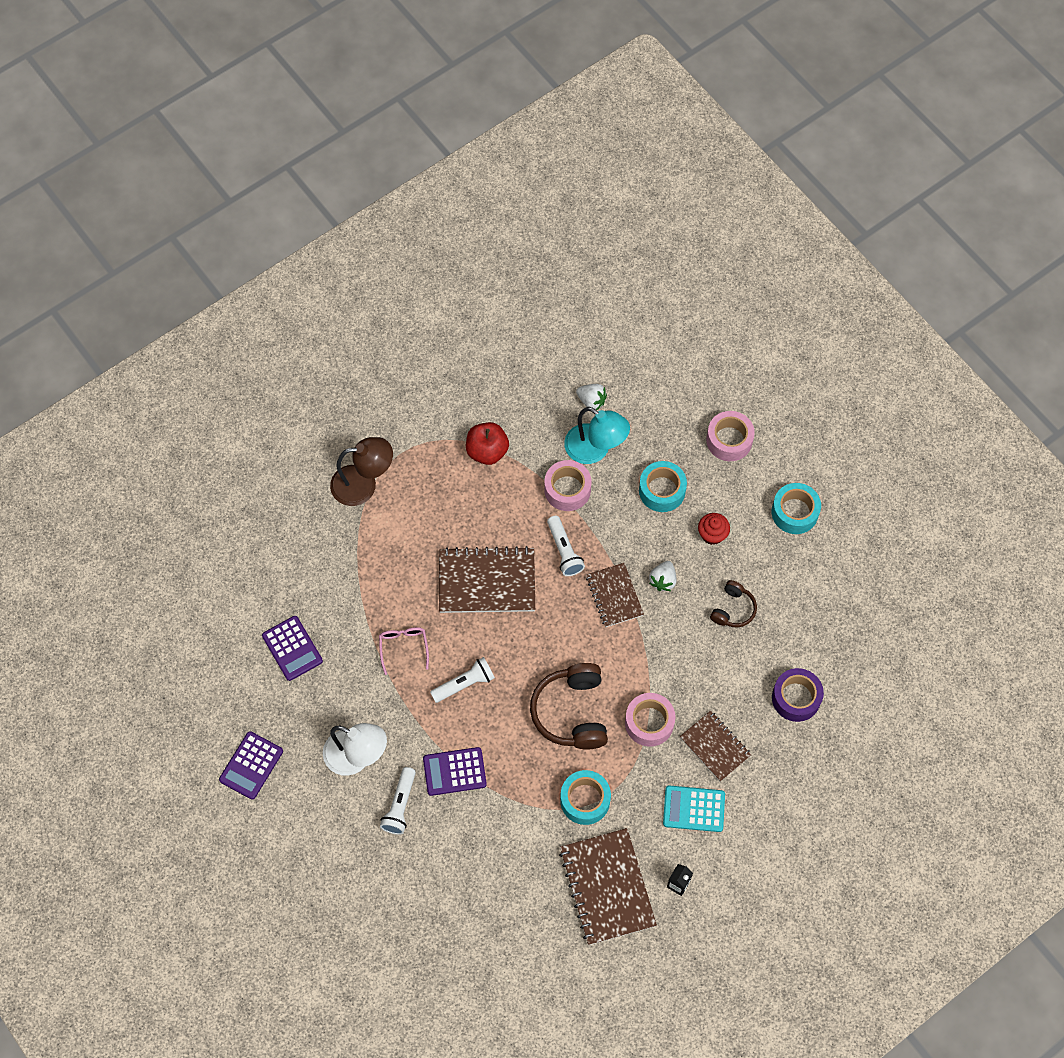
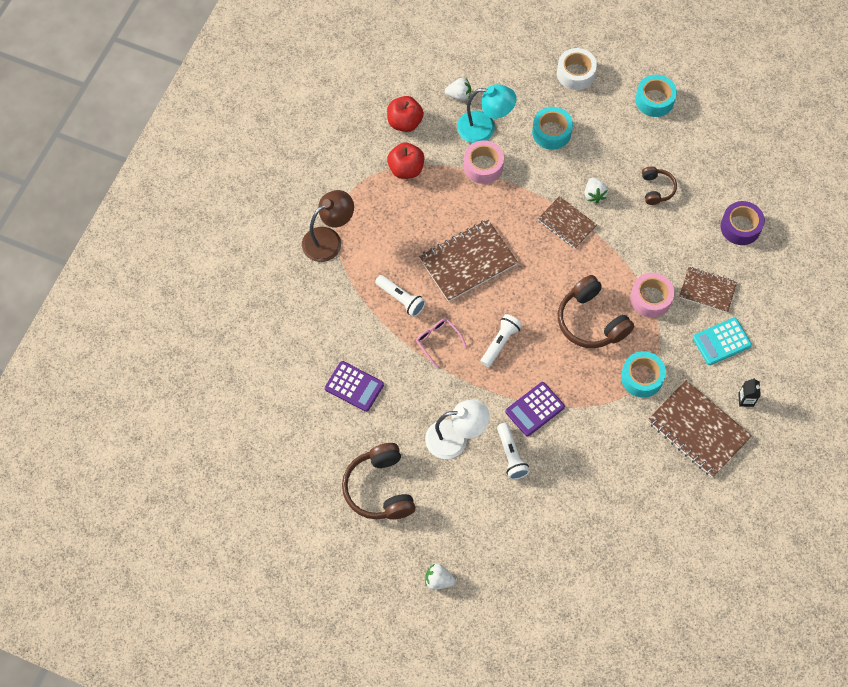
camera: 30 degrees left, 0 degrees up
purple calculator [219,731,283,800] -> brown headphones [342,443,416,520]
white flashlight [547,515,585,576] -> white flashlight moved to [375,275,426,317]
red cupcake [698,513,730,545] -> none
pink tape [706,411,755,461] -> white tape [557,48,597,90]
none -> red apple [387,96,424,132]
none -> white strawberry [425,563,456,590]

